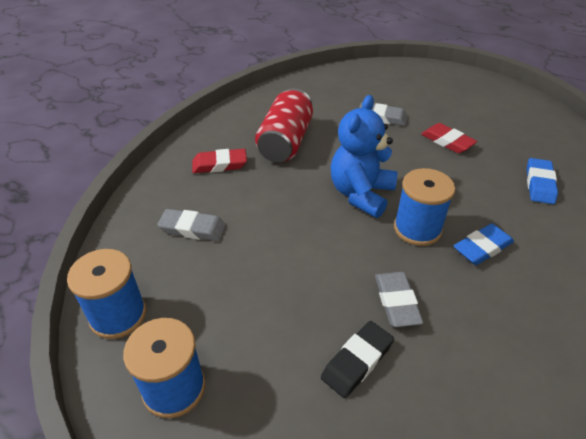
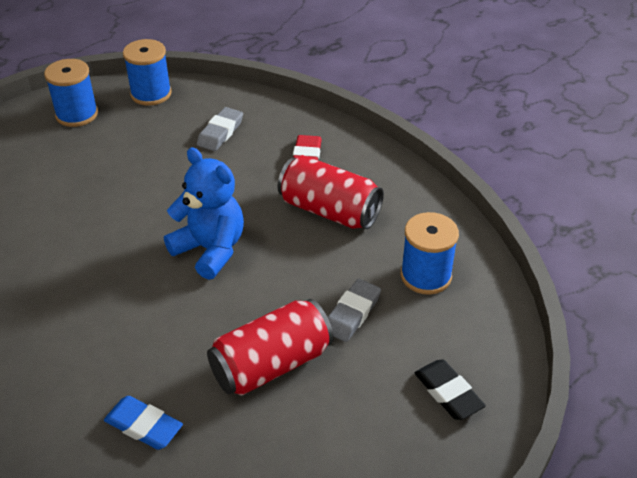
camera: 105 degrees right, 0 degrees up
black eraser [321,321,394,398] -> black eraser moved to [414,360,486,420]
grey eraser [375,272,424,327] -> none
blue spool [394,168,455,246] -> blue spool moved to [401,212,459,295]
red eraser [421,123,477,153] -> red can [207,299,334,395]
blue eraser [454,223,514,265] -> none

